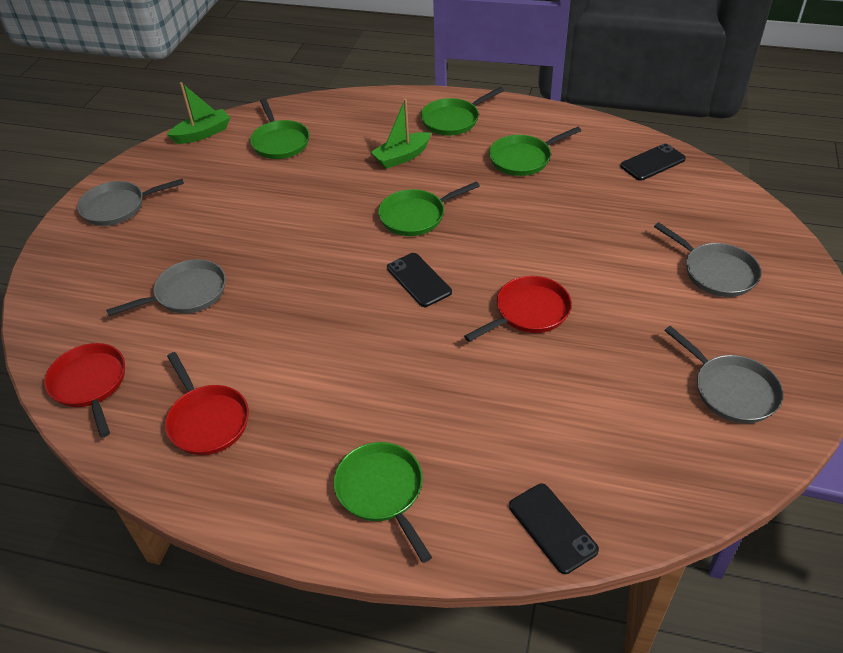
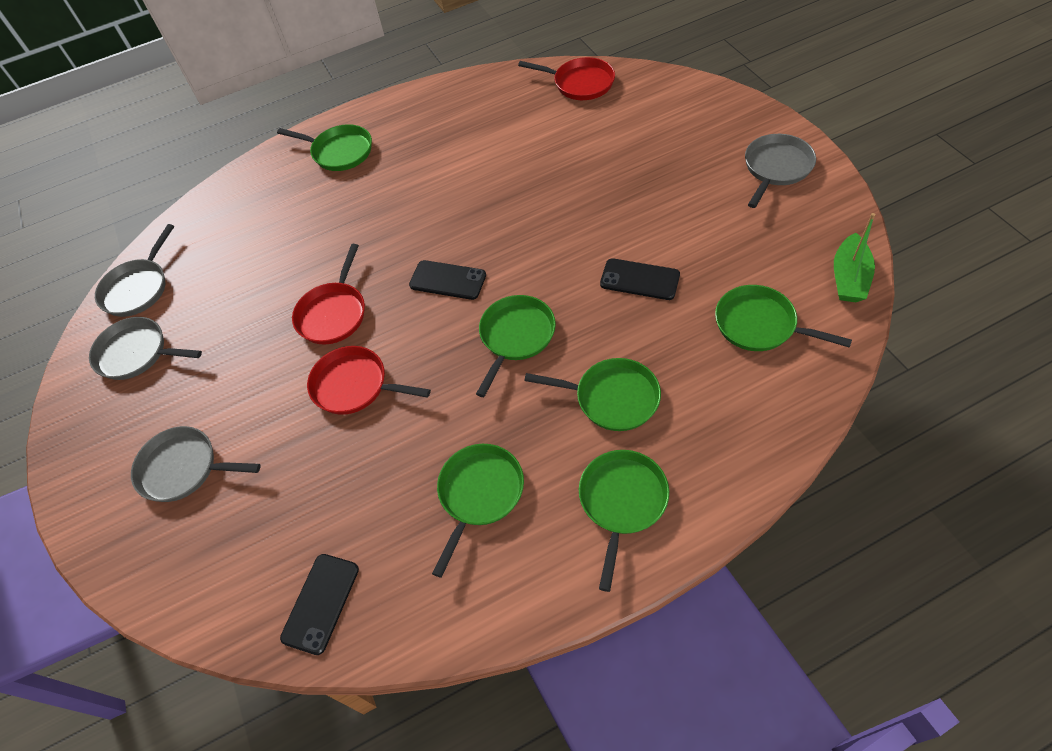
camera: 145 degrees right, 10 degrees up
grey pan [106,259,226,316] -> grey pan moved to [95,224,174,317]
red pan [165,352,249,455] -> red pan moved to [307,346,431,415]
green boat [371,99,431,169] -> green pan [524,358,661,431]
black phone [509,484,599,574] -> black phone moved to [600,258,680,300]

